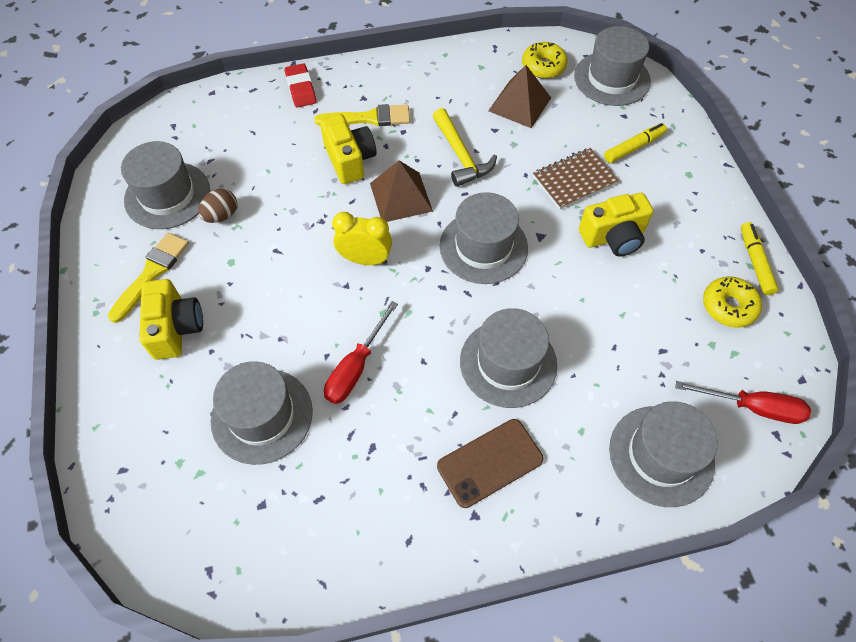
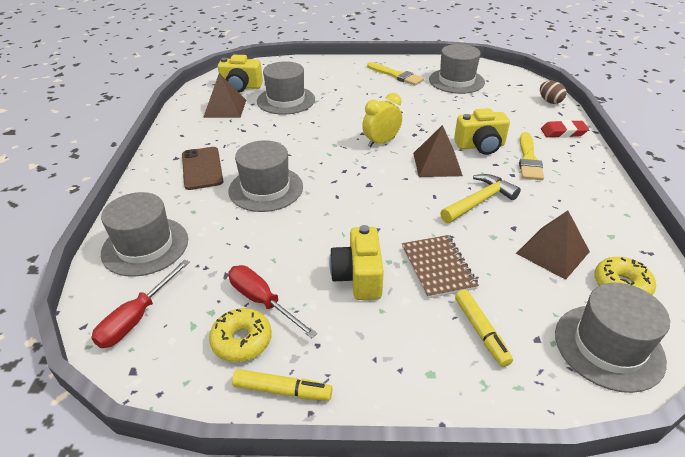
camera: 105 degrees right, 20 degrees down
yellow camera [139,279,203,360] -> yellow camera moved to [218,55,263,93]
brown egg [198,189,237,223] -> brown egg moved to [540,81,566,104]
red screwdriver [324,301,398,404] -> red screwdriver moved to [228,265,317,338]
yellow clock [332,212,392,265] -> yellow clock turned 150 degrees counterclockwise [362,93,402,147]
yellow hammer [433,108,497,187] -> yellow hammer turned 150 degrees clockwise [440,174,521,223]
grey hat [440,192,528,284] -> none
none -> brown pyramid [203,73,246,118]

